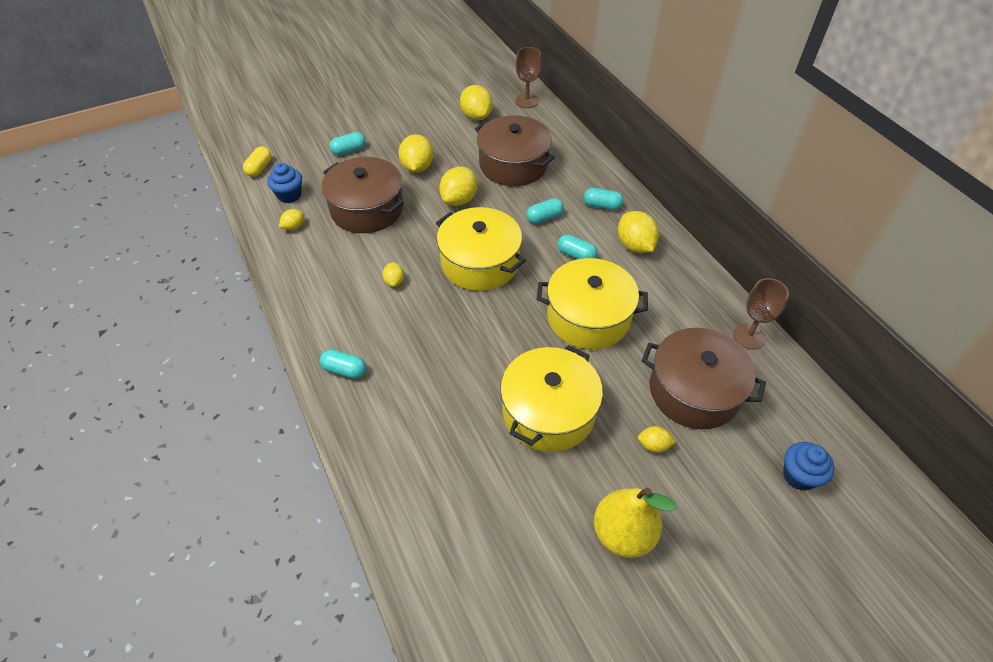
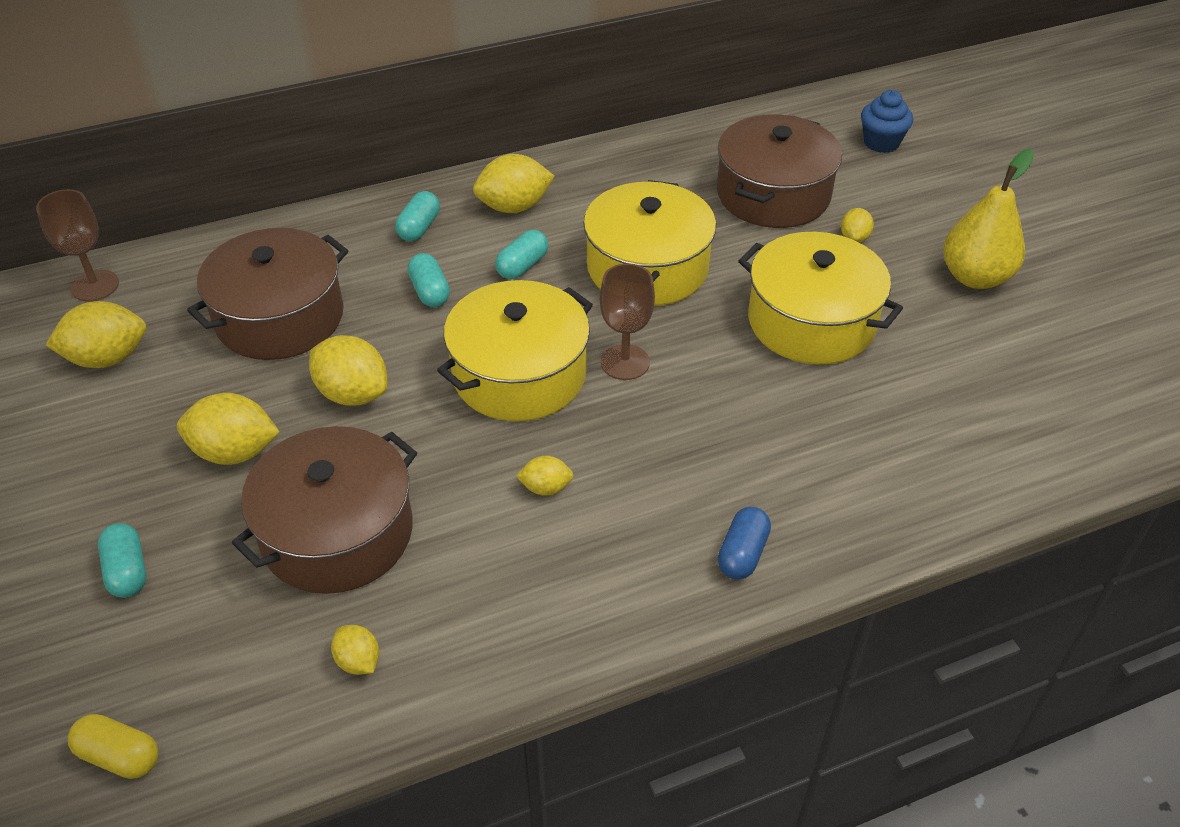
camera: 85 degrees left, 5 degrees down
blue cupcake [267,163,302,203] -> none
turquoise capsule [320,350,366,379] -> blue capsule [718,507,771,580]
brown goblet [733,278,789,349] -> brown goblet moved to [600,263,655,380]

